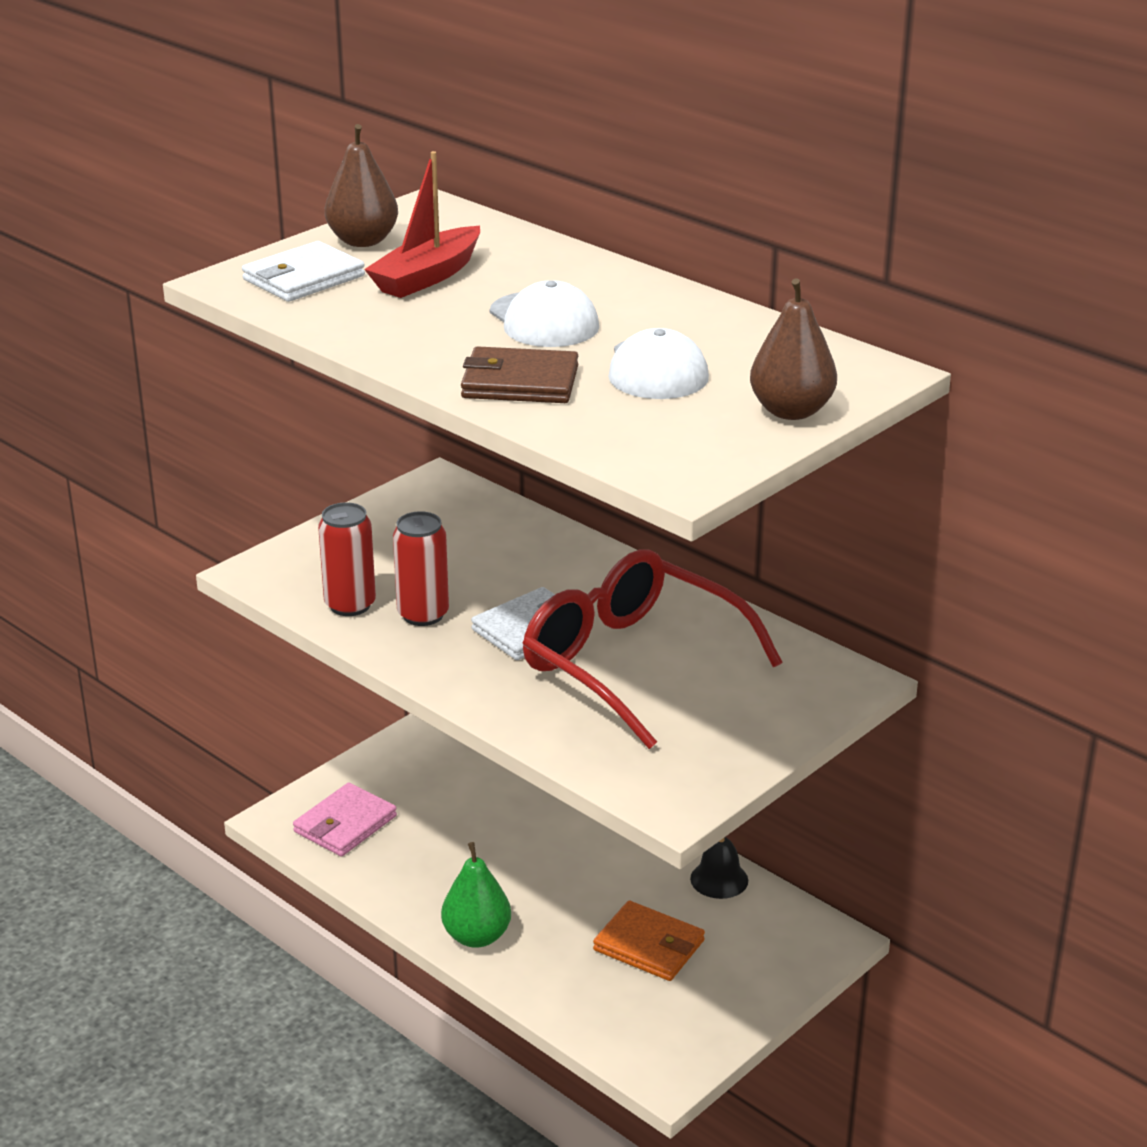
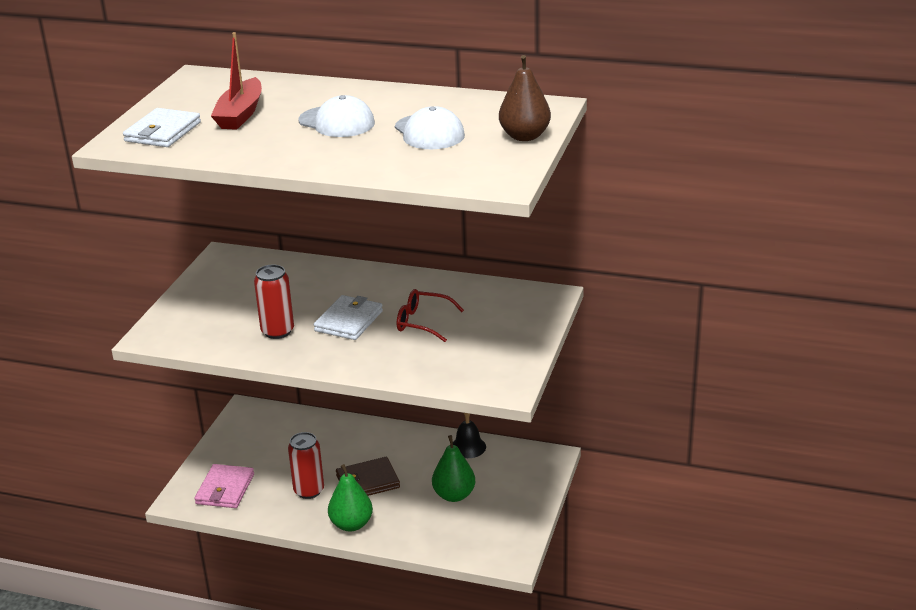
camera: 25 degrees left, 0 degrees up
red can [318,502,376,616] -> red can moved to [288,432,324,499]
brown pear [325,124,398,247] -> none
brown wallet [461,346,578,403] -> brown wallet moved to [336,457,400,496]
red glasses [523,550,782,749] -> red glasses [397,289,464,342], size x0.48
orange wallet [593,901,705,981] -> green pear [432,435,476,502]

